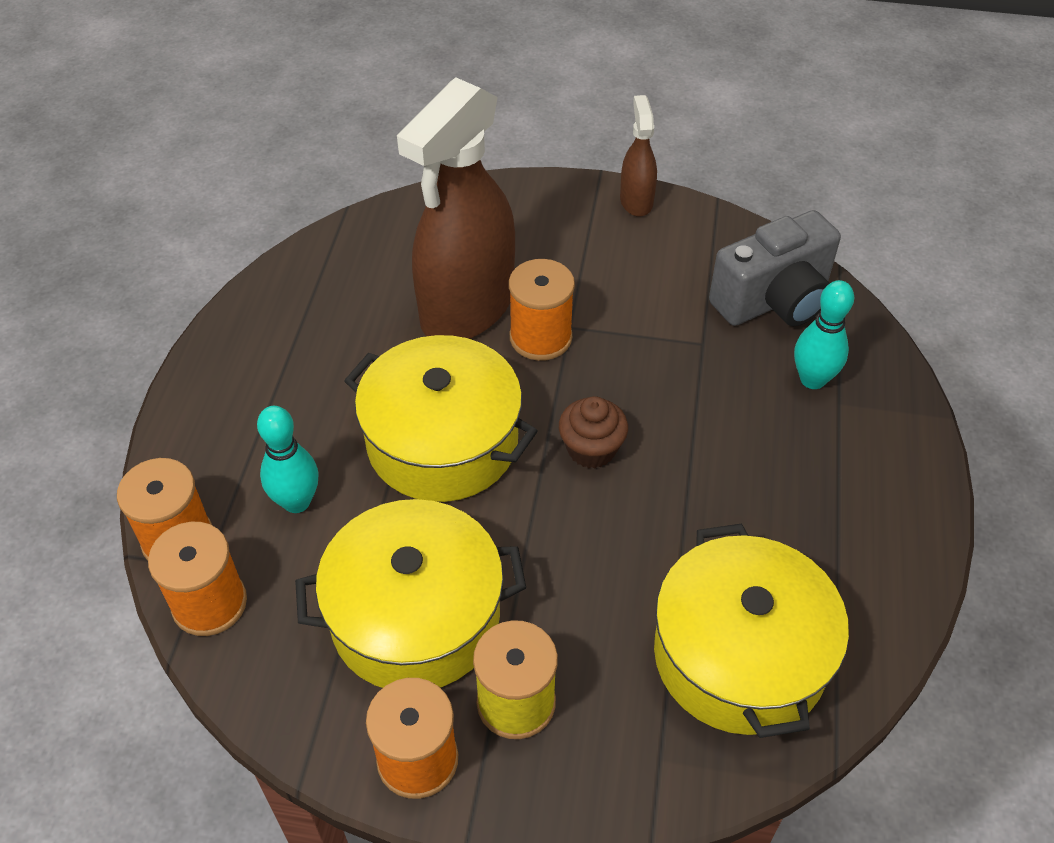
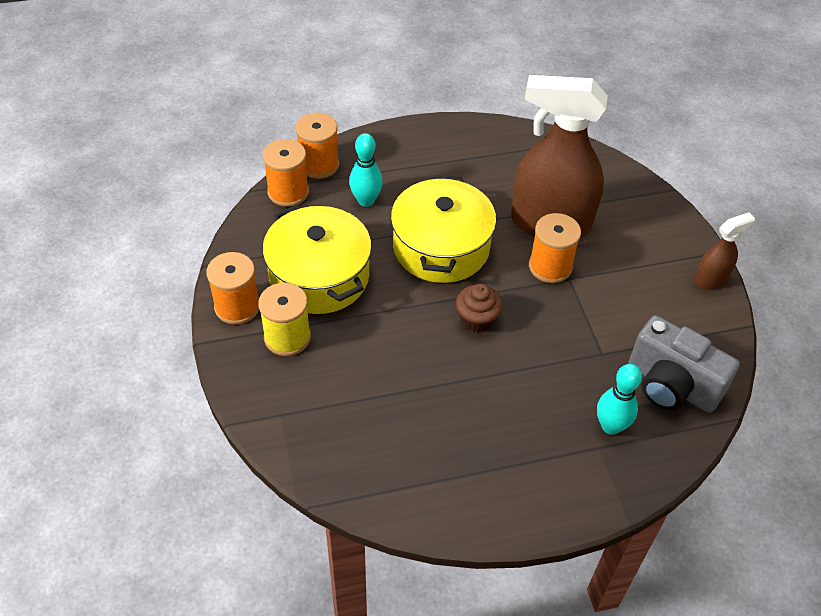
camera: 65 degrees right, 0 degrees up
yellow pot [654,524,849,738] -> none

